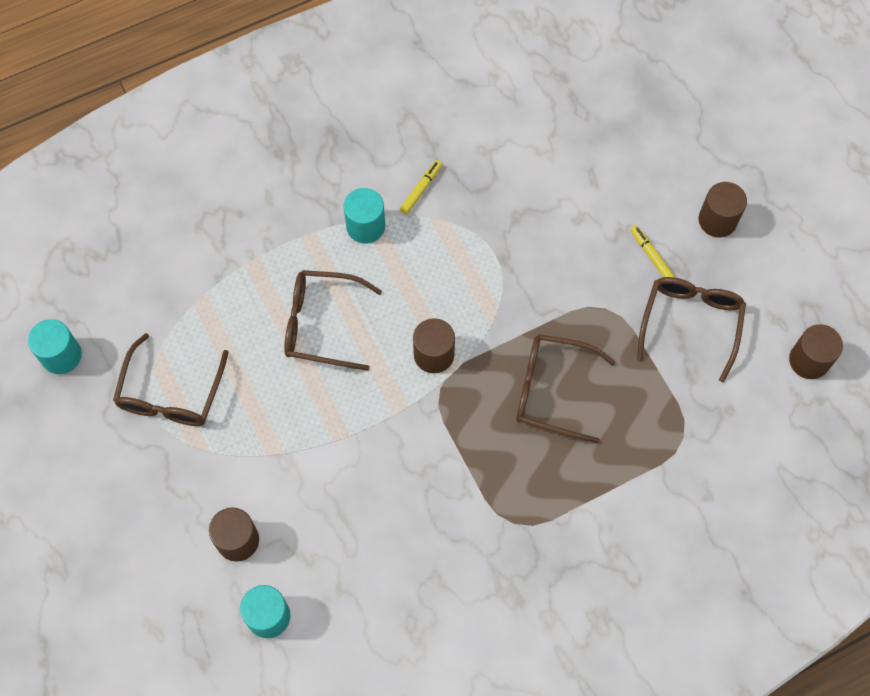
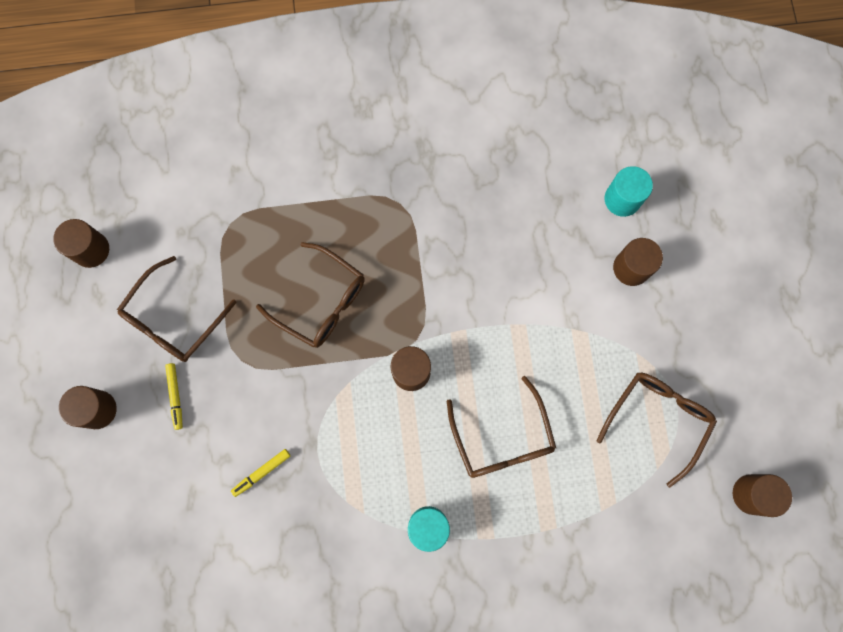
camera: 160 degrees left, 10 degrees up
turquoise cylinder [28,319,82,374] -> brown cylinder [733,474,792,517]
brown glasses [284,270,382,371] -> brown glasses turned 45 degrees clockwise [447,376,556,478]
yellow marker [400,160,442,215] -> yellow marker moved to [231,449,290,497]

